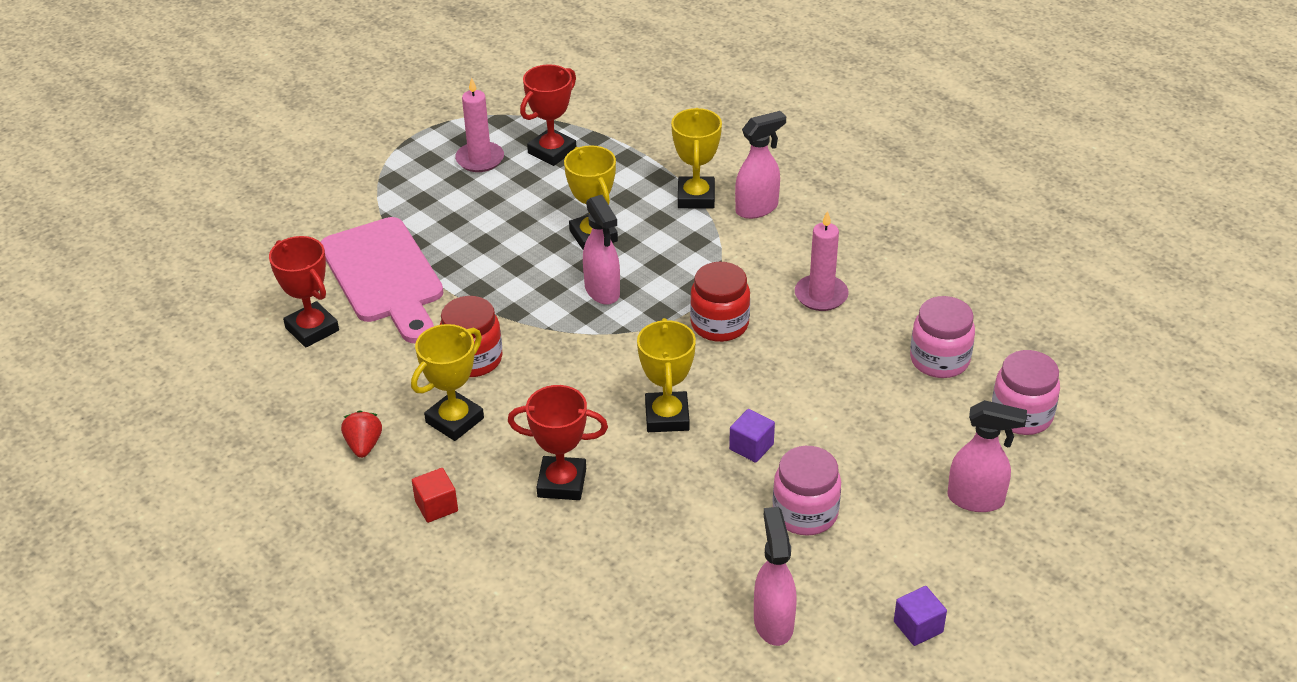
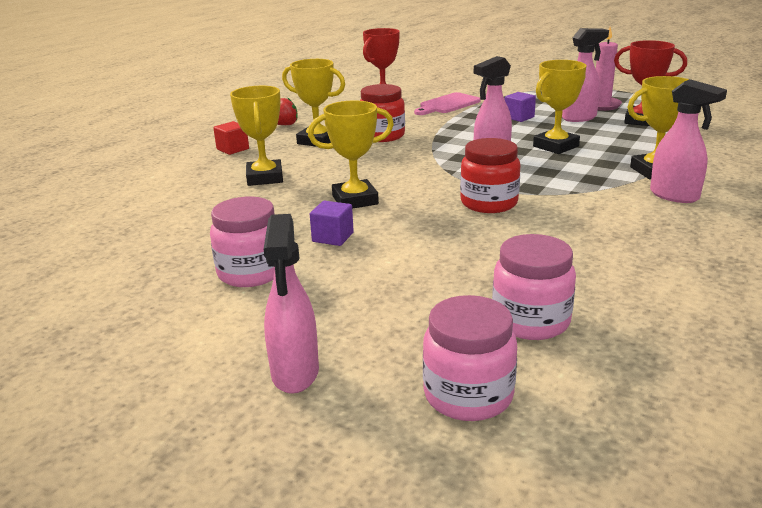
camera: 75 degrees right, 15 degrees down
pink cutting board [321,217,444,343] -> pink cutting board [414,92,481,115], size x0.57
red trophy [508,385,608,500] -> yellow trophy [230,86,283,186]
pink spray bottle [754,507,797,646] -> pink spray bottle moved to [562,28,609,122]
pink candle [795,210,849,311] -> none
purple cube [894,586,947,646] -> purple cube moved to [505,92,536,122]

